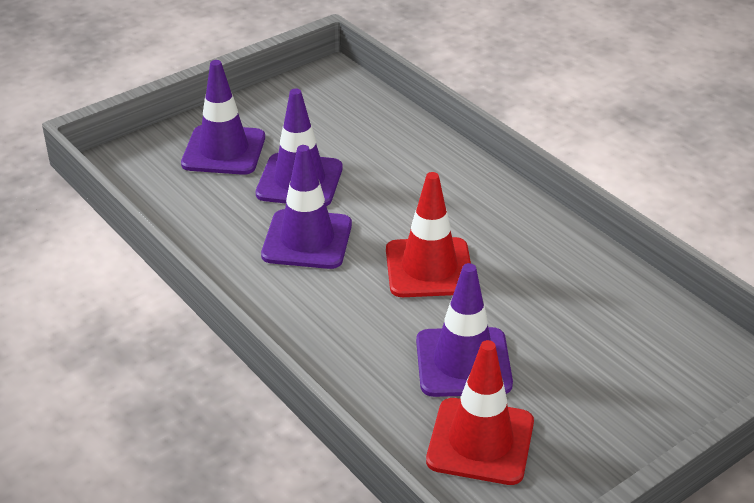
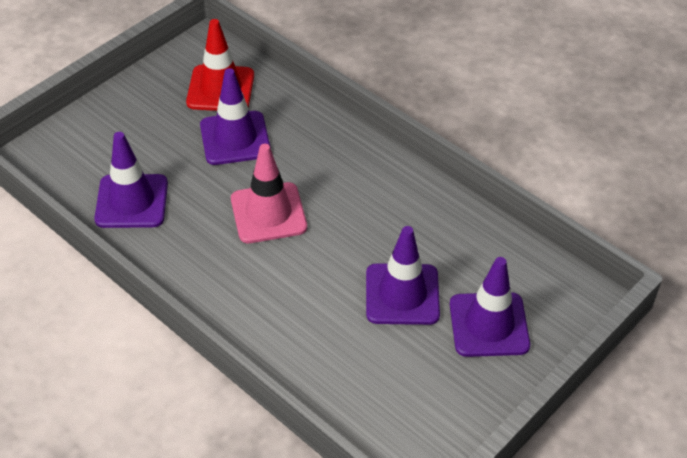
camera: 170 degrees right, 10 degrees up
purple traffic cone [261,145,352,269] -> purple traffic cone moved to [94,132,168,228]
red traffic cone [386,172,471,297] -> pink traffic cone [231,144,307,243]

